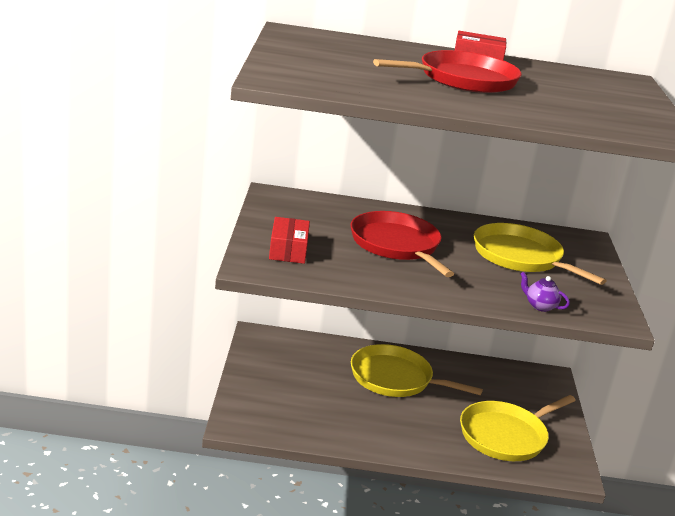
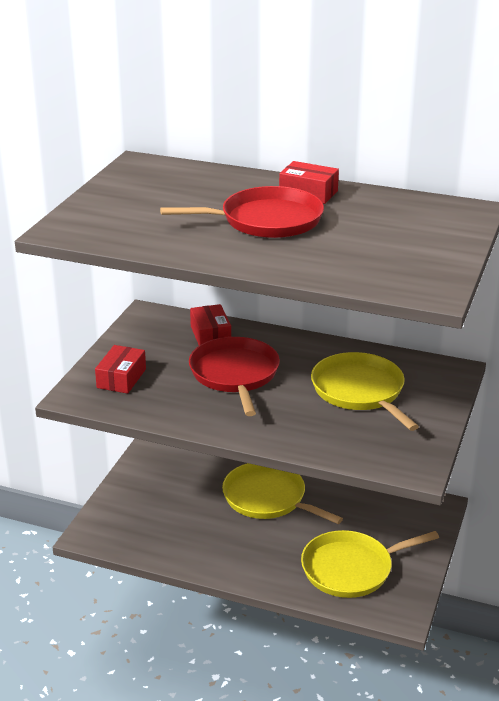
camera: 20 degrees right, 5 degrees up
purple teapot [520,271,570,312] -> none
none -> red box [190,304,231,346]

